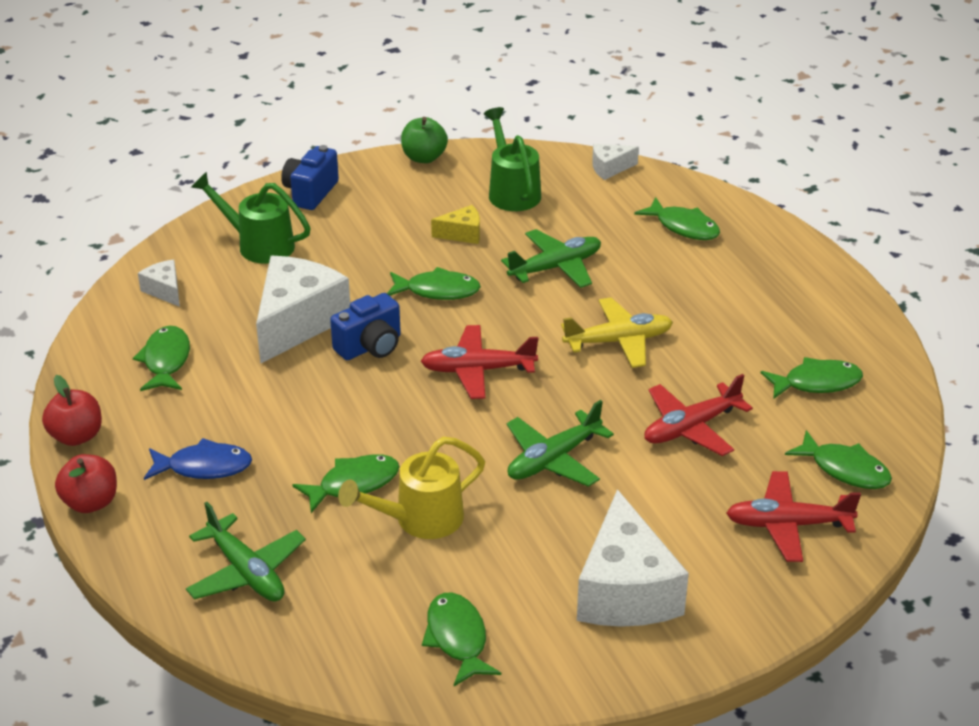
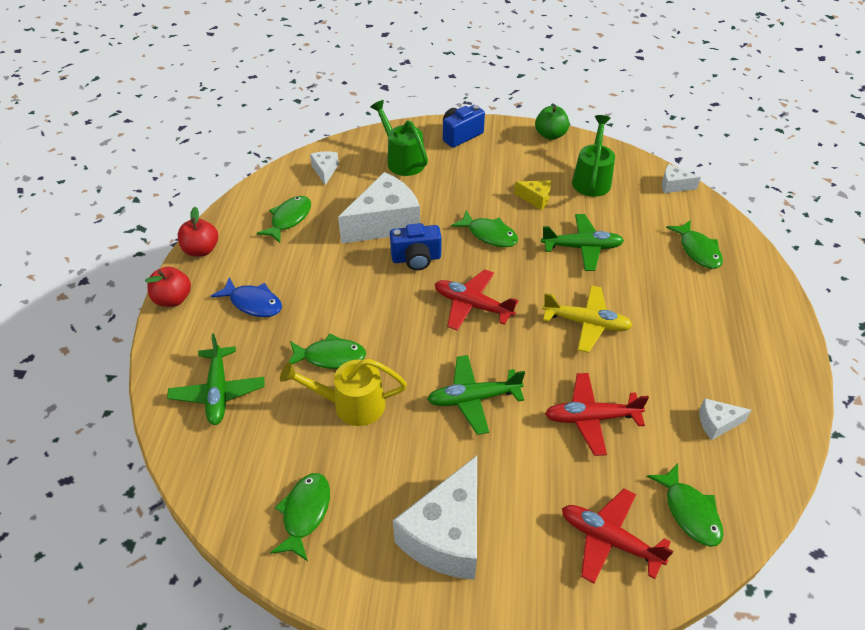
camera: 30 degrees right, 10 degrees up
green fish [761,357,863,399] -> white cheese [699,399,751,440]

